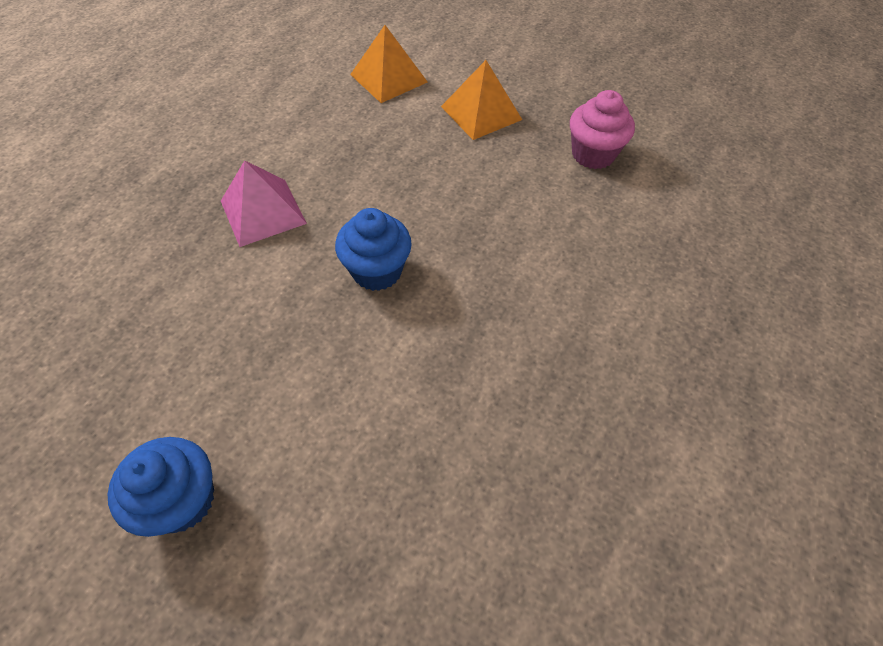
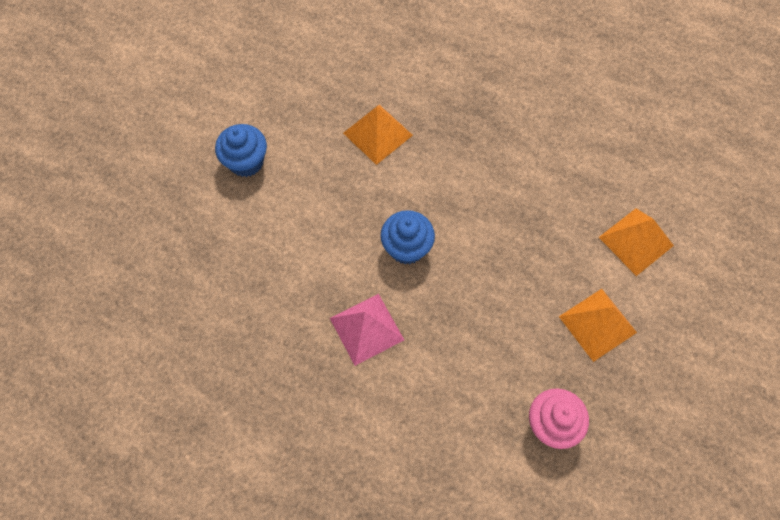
camera: 90 degrees right, 10 degrees up
pink pyramid [221,160,307,247] -> pink pyramid moved to [330,294,404,366]
none -> orange pyramid [343,105,413,165]

